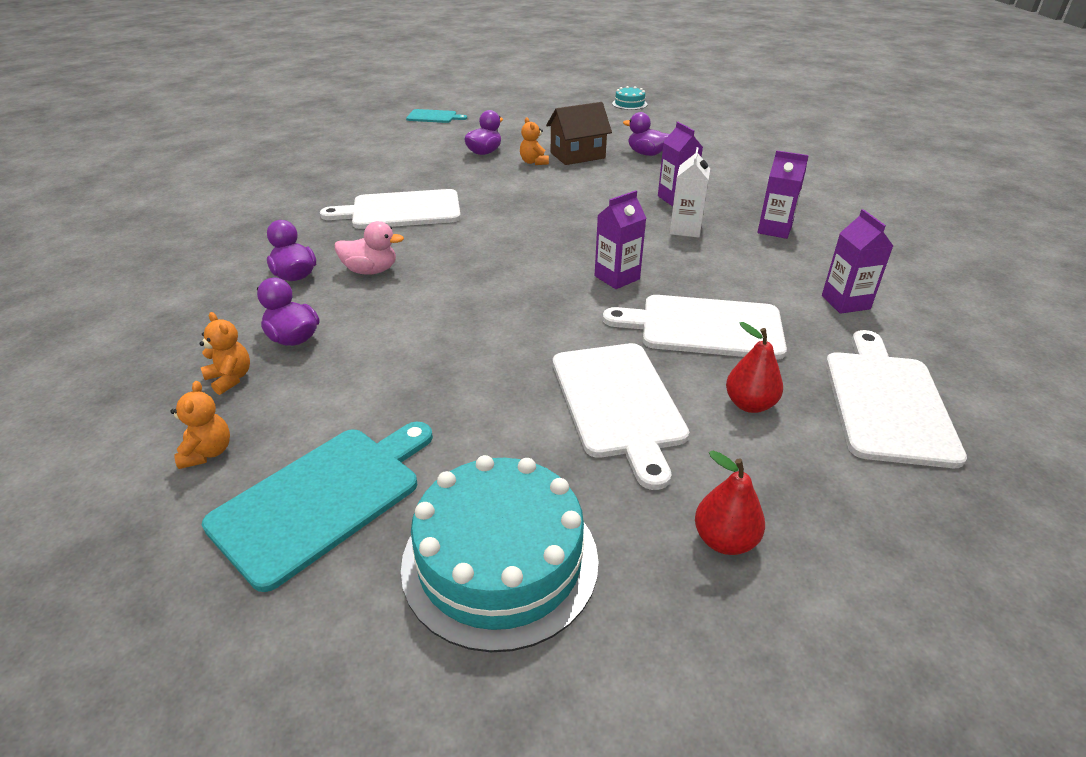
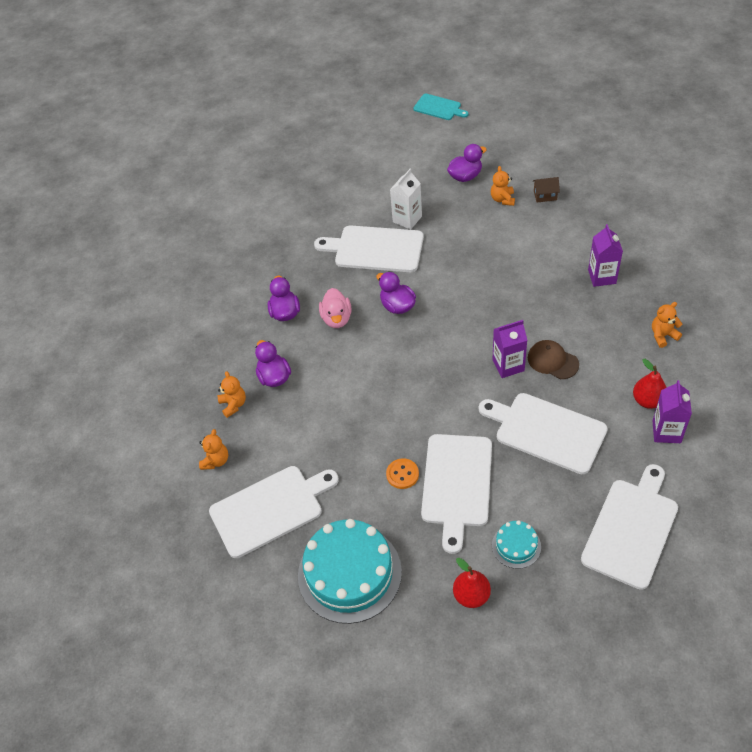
camera: 25 degrees right, 15 degrees up
turquoise cutting board [202,422,433,592] -> white cutting board [209,466,339,558]
pink duck [335,221,404,275] -> pink duck turned 60 degrees clockwise [319,288,352,328]
brown house [546,102,612,165] -> brown house [533,177,560,202], size x0.51
turquoise cake [612,86,647,110] -> turquoise cake moved to [492,520,541,569]
purple duck [623,112,670,156] -> purple duck moved to [376,272,416,314]
white carton [670,147,710,238] -> white carton moved to [390,169,422,230]
red pear [726,322,783,413] -> red pear moved to [633,359,667,409]
purple carton [757,150,809,239] -> orange teddy bear [652,302,682,348]
none -> orange button [386,458,419,489]
none -> brown cap [528,340,579,379]

